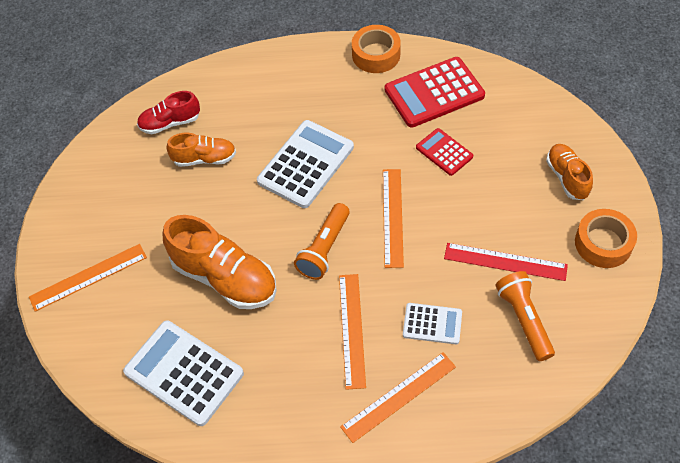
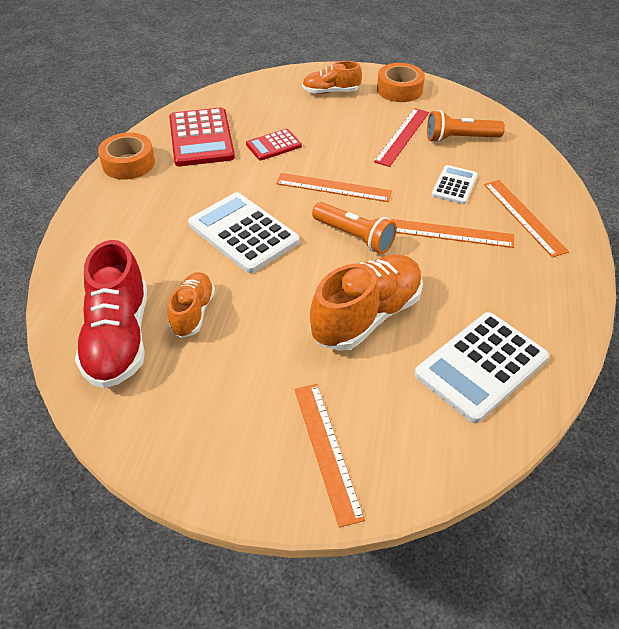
camera: 80 degrees left, 10 degrees down
red shoe [137,91,200,134] -> red shoe [75,240,147,389], size x1.73

